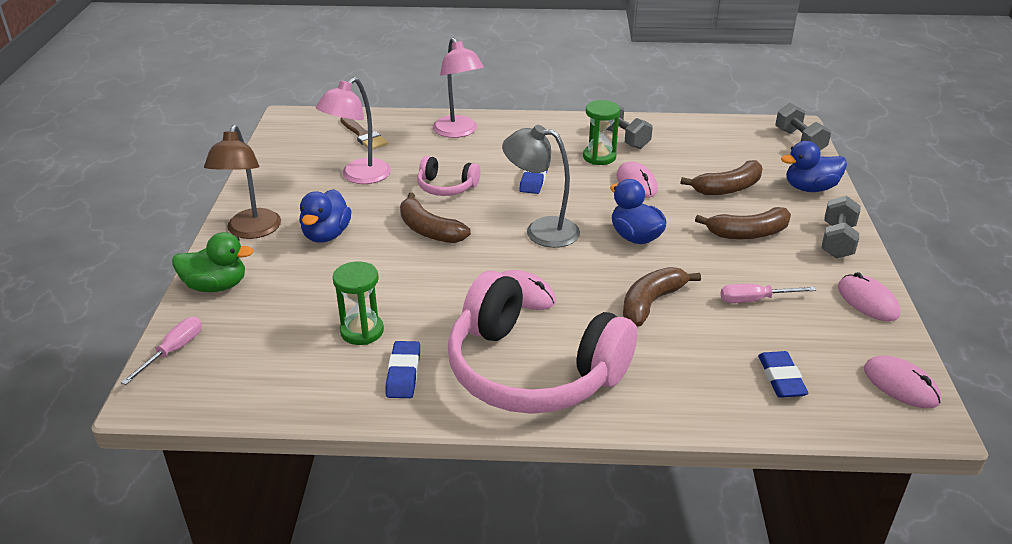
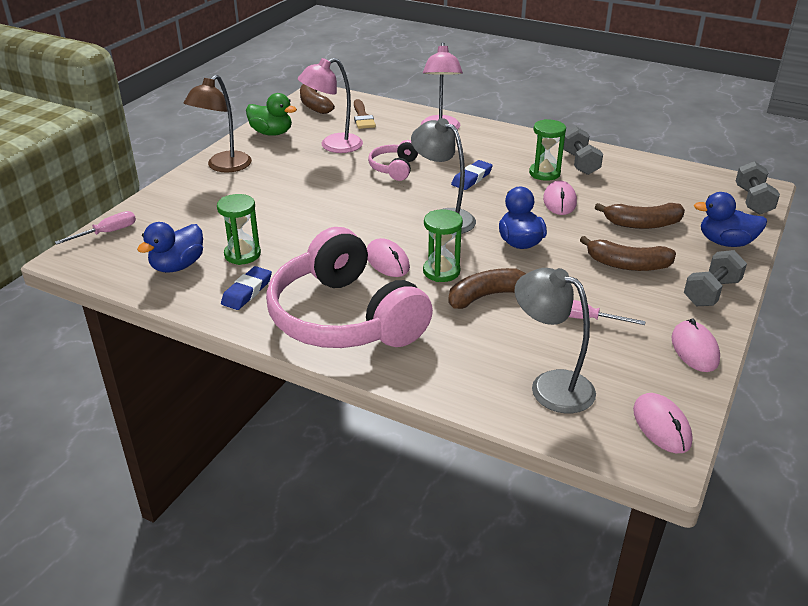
camera: 25 degrees right, 0 degrees up
green duck [172,232,254,292] -> green duck moved to [246,93,297,136]
blue duck [299,189,351,243] -> blue duck moved to [137,222,203,272]
brown banana [400,193,471,243] -> brown banana moved to [300,84,335,114]
pink headphones [417,156,480,196] -> pink headphones turned 60 degrees clockwise [368,140,418,181]
blue eraser [758,351,809,398] -> grey lamp [514,268,596,413]
none -> green hourglass [423,209,463,282]

